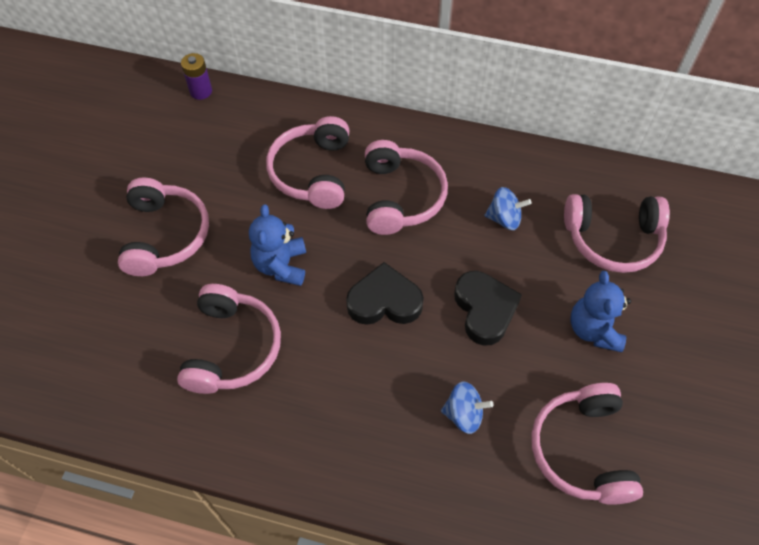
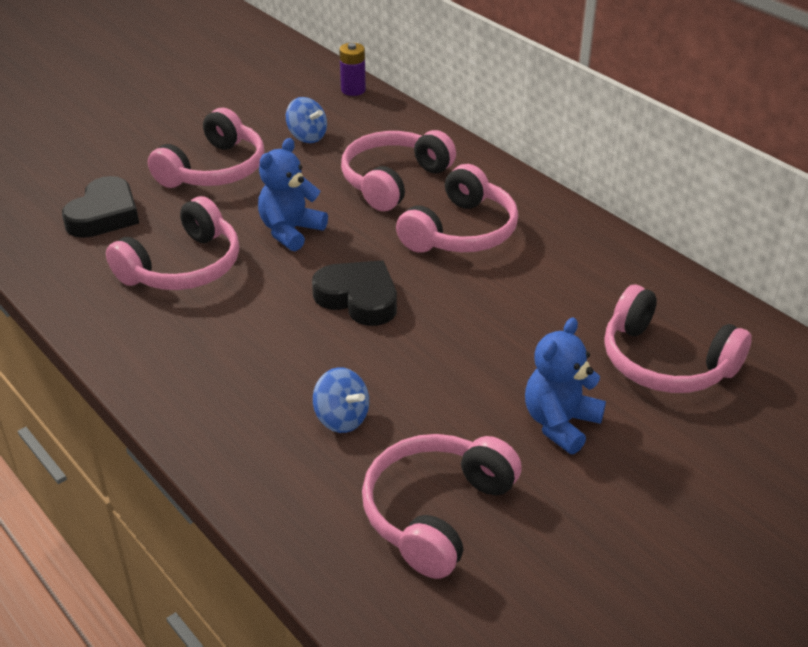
camera: 35 degrees right, 20 degrees down
black heart [454,271,522,346] -> black heart moved to [62,176,139,238]
blue spinning top [485,187,532,230] -> blue spinning top moved to [286,97,327,143]

